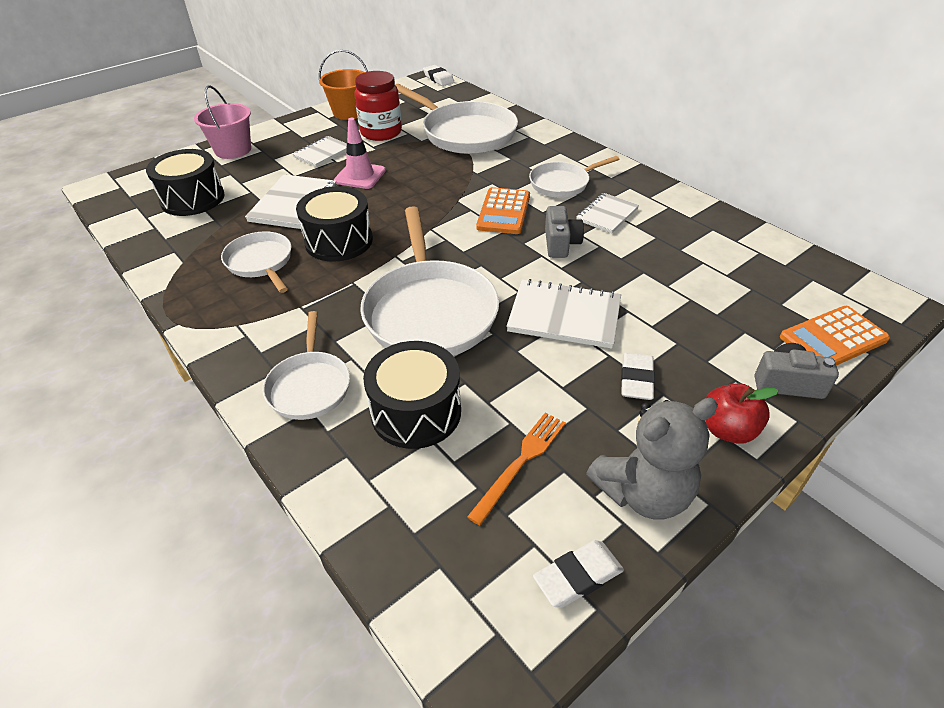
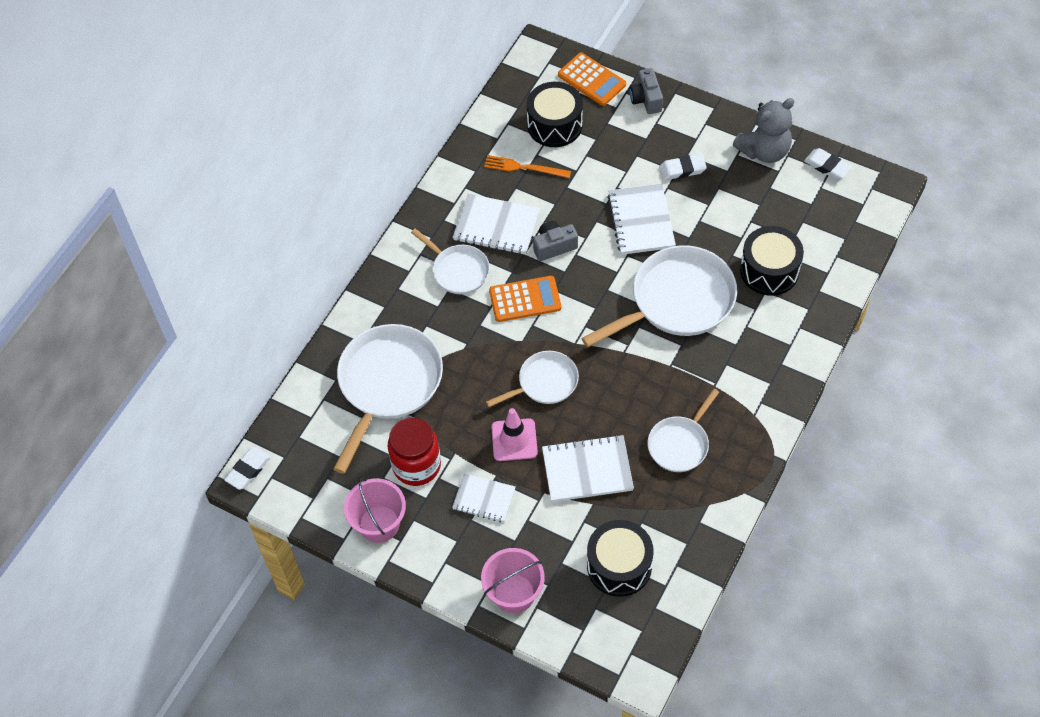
camera: 110 degrees left, 15 degrees up
white pan [263,311,350,420] -> white pan moved to [486,351,579,407]
black drum [296,186,373,262] -> black drum moved to [526,82,583,147]
orange bucket [319,50,368,120] -> pink bucket [344,477,406,543]
orange fork [467,413,566,526] -> orange fork moved to [484,155,571,178]
white notebook [576,193,639,233] -> white notebook [453,194,540,255], size x1.54
grey teddy bear [586,398,718,520] -> grey teddy bear turned 105 degrees clockwise [733,98,794,163]
red apple [705,383,779,444] -> none

